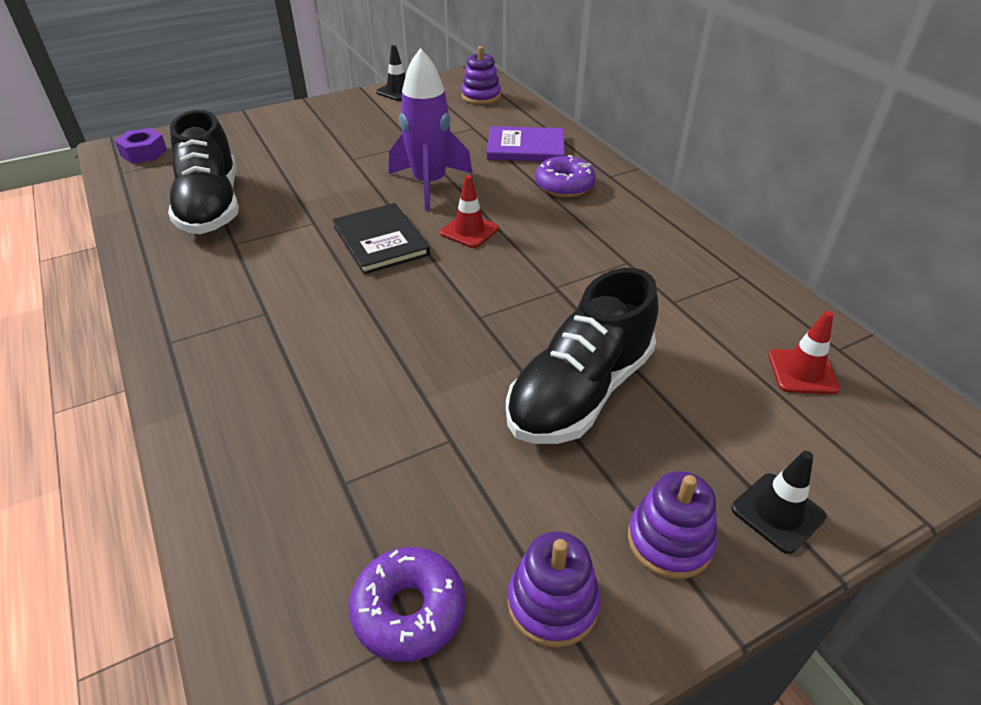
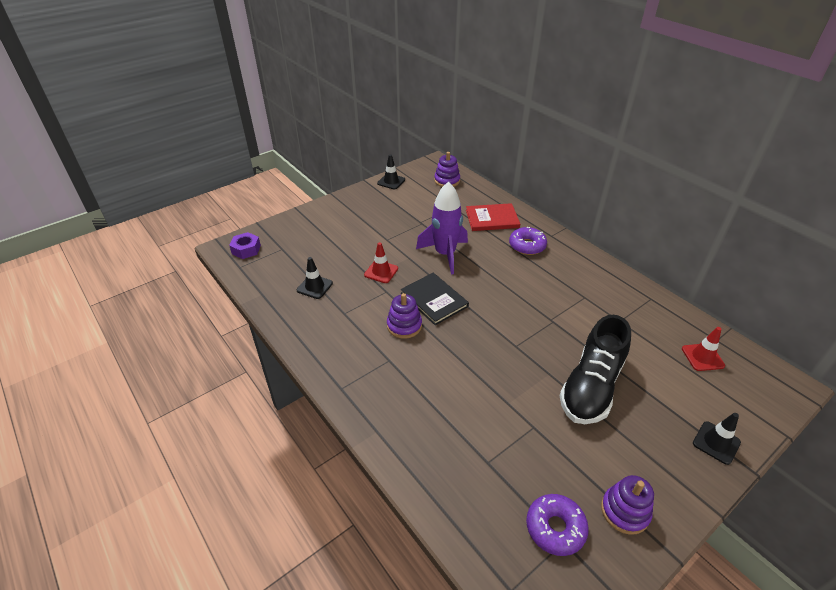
camera: 10 degrees left, 0 degrees up
black shoe [168,110,239,234] -> black traffic cone [296,257,333,299]
red traffic cone [440,175,499,248] -> red traffic cone moved to [364,242,398,283]
purple book [487,126,565,161] -> red book [466,203,520,231]
purple stacking toy [628,471,717,579] -> purple stacking toy moved to [387,293,422,339]

